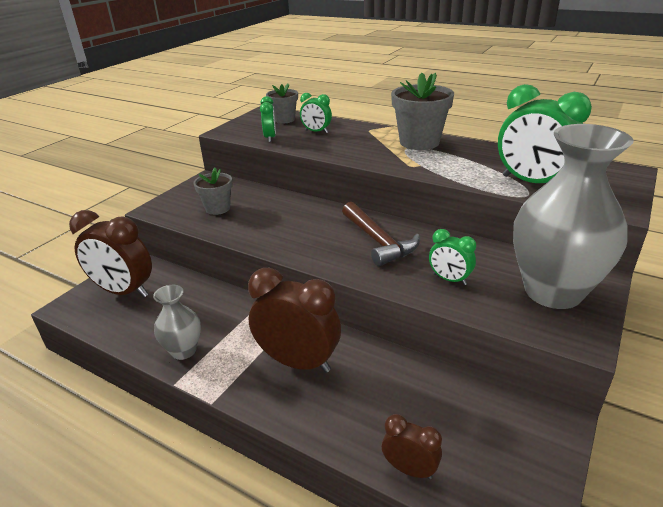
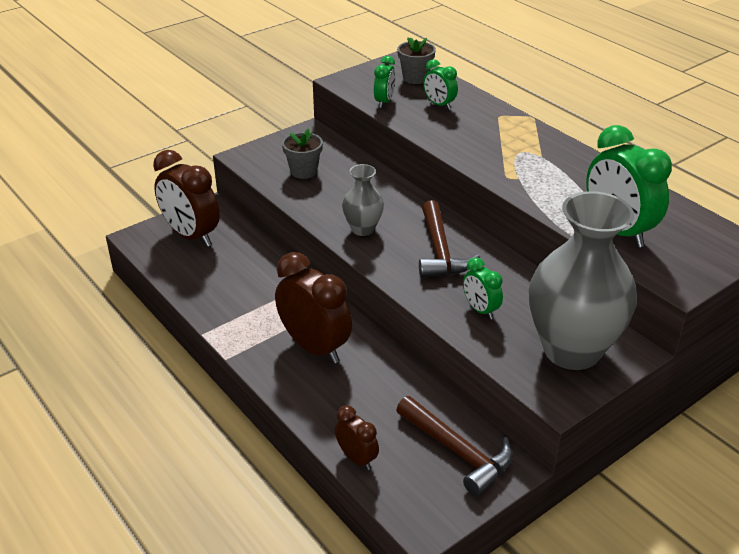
camera: 20 degrees right, 5 degrees up
grey vase [153,285,201,360] -> grey vase moved to [342,164,384,236]
grey flower pot [391,73,454,150] -> none
none -> brown hammer [396,396,513,496]

